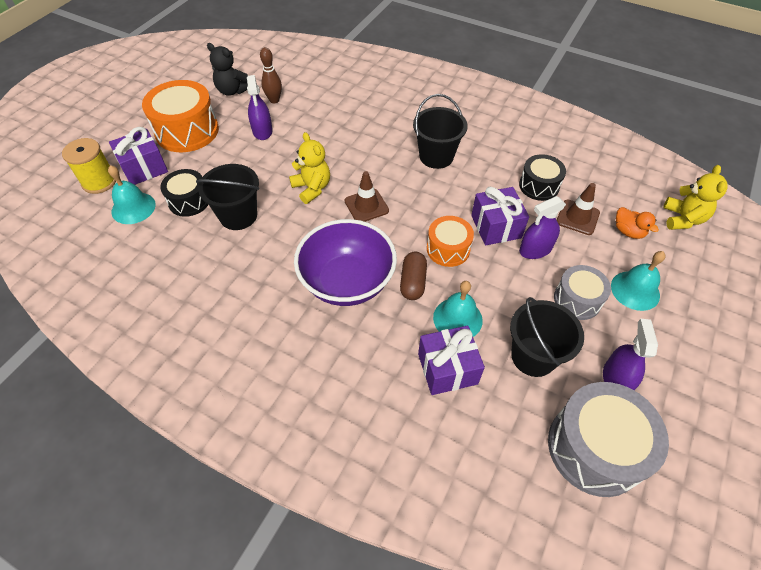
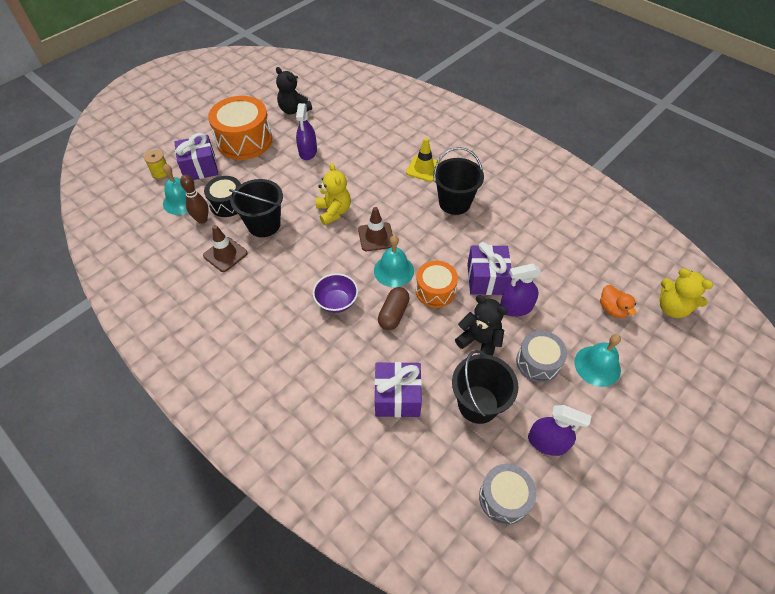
camera: 15 degrees right, 0 degrees up
yellow spool [62,138,116,194] -> yellow spool [144,150,168,180], size x0.63
brown bowling pin [260,47,282,103] -> brown bowling pin moved to [180,175,208,224]
purple bowl [294,219,397,306] -> purple bowl [313,273,358,313], size x0.51
turquoise bell [433,281,483,337] -> turquoise bell moved to [374,235,414,287]
black drum [519,154,566,201] -> none
grey drum [548,382,669,497] -> grey drum [479,464,536,525], size x0.59
brown traffic cone [557,183,600,235] -> brown traffic cone moved to [203,225,248,272]
purple spray bottle [603,319,658,390] -> purple spray bottle turned 90 degrees clockwise [528,405,591,456]
yellow teddy bear [663,165,727,230] -> yellow teddy bear turned 105 degrees clockwise [659,268,713,318]
none -> yellow traffic cone [406,138,440,182]
none -> black teddy bear [455,295,508,356]

